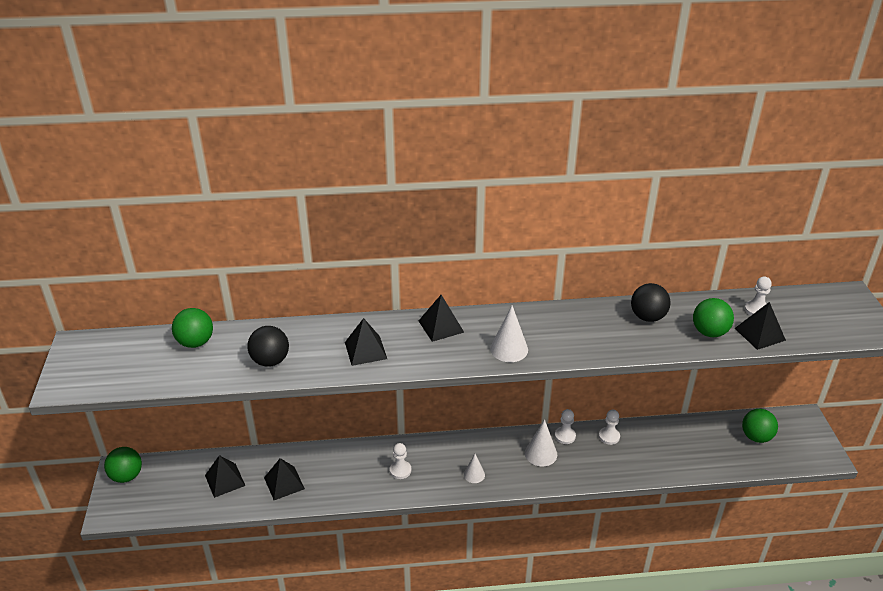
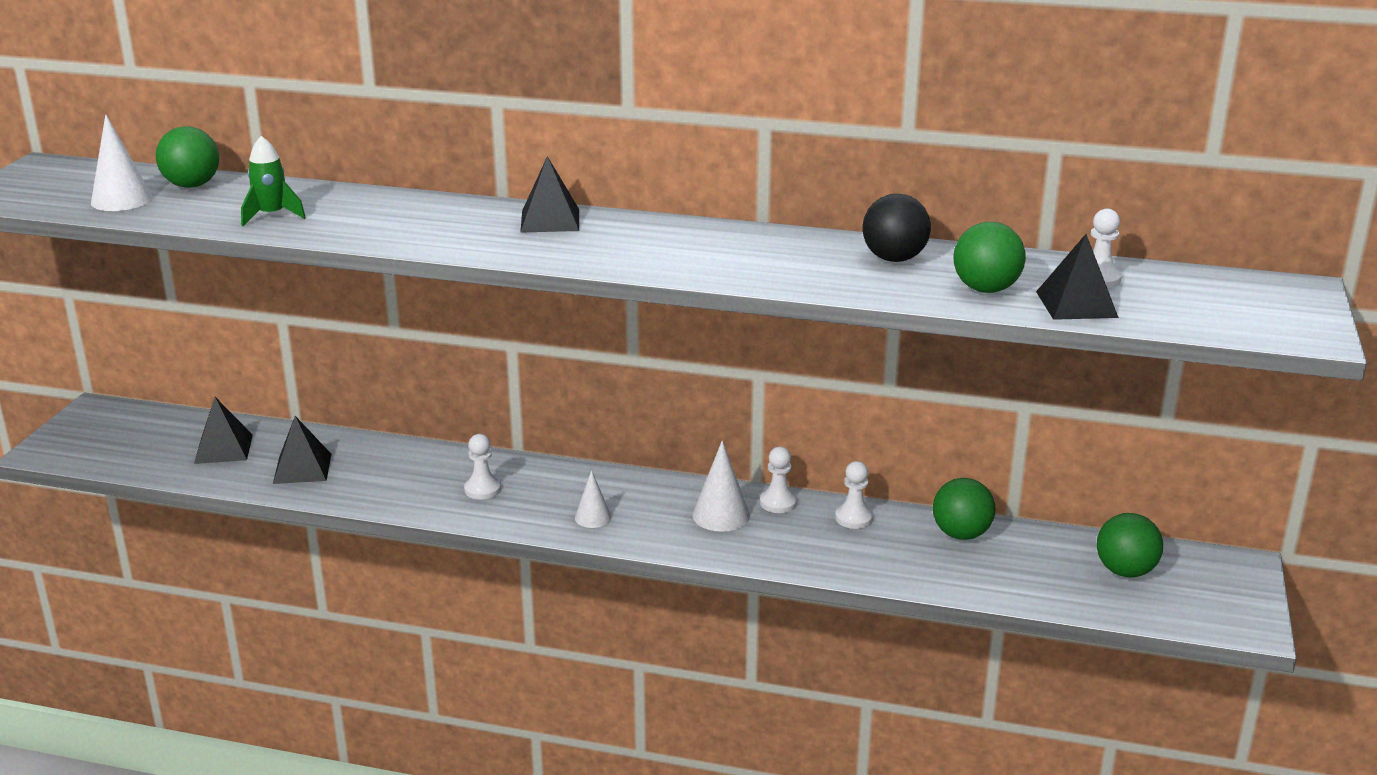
camera: 20 degrees right, 10 degrees down
green ball [104,447,142,483] -> green ball moved to [933,478,995,540]
black ball [247,326,289,367] -> green rocket [241,136,306,226]
black pyramid [345,318,387,366] -> none
white cone [490,306,528,362] -> white cone moved to [91,114,153,211]

